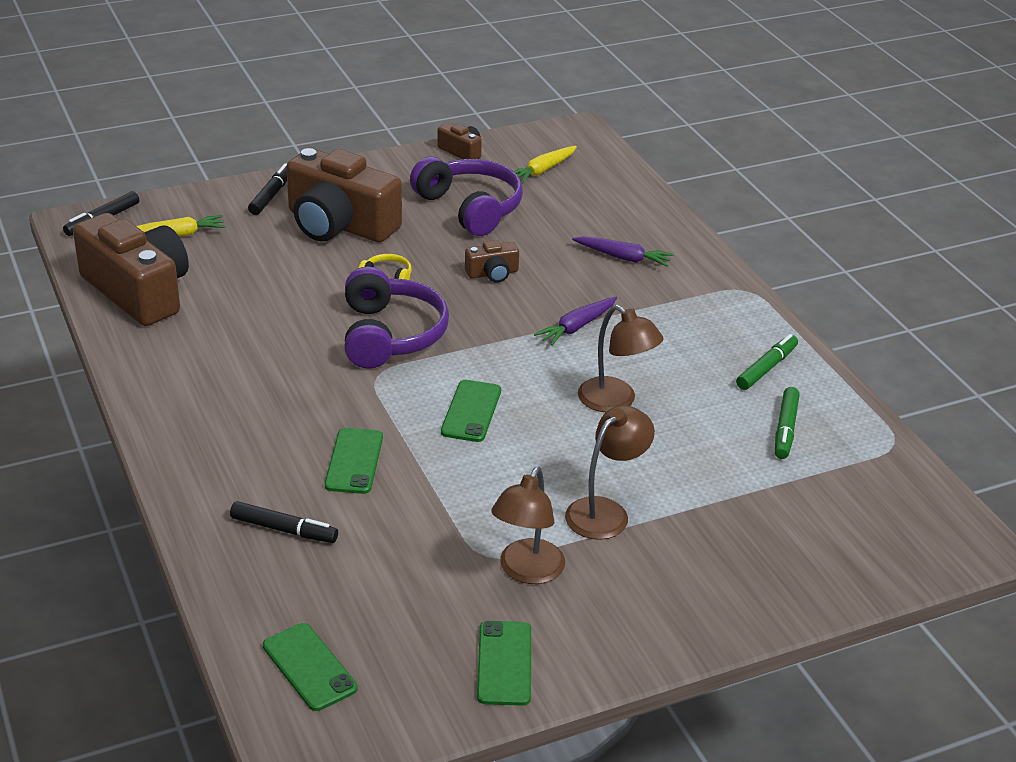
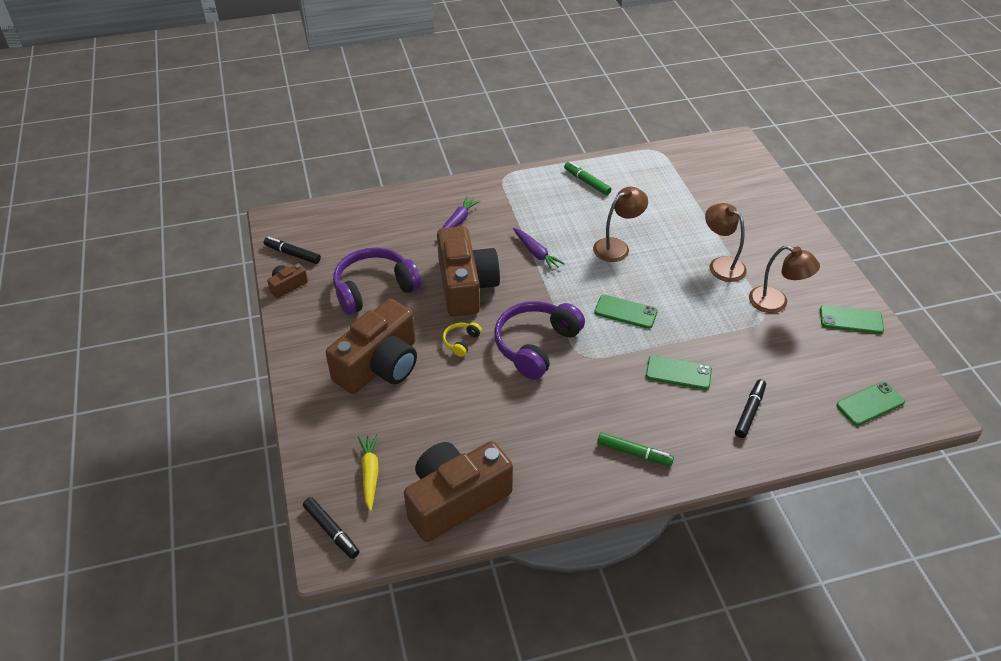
camera: 80 degrees left, 10 degrees up
black marker [248,163,287,215] -> black marker moved to [264,237,321,264]
purple headphones [344,266,449,369] -> purple headphones turned 60 degrees counterclockwise [494,301,585,380]
brown camera [465,240,519,283] -> brown camera [437,226,500,316], size x2.29
yellow carrot [513,146,577,183] -> none
green marker [775,387,800,459] -> green marker moved to [597,432,674,466]

